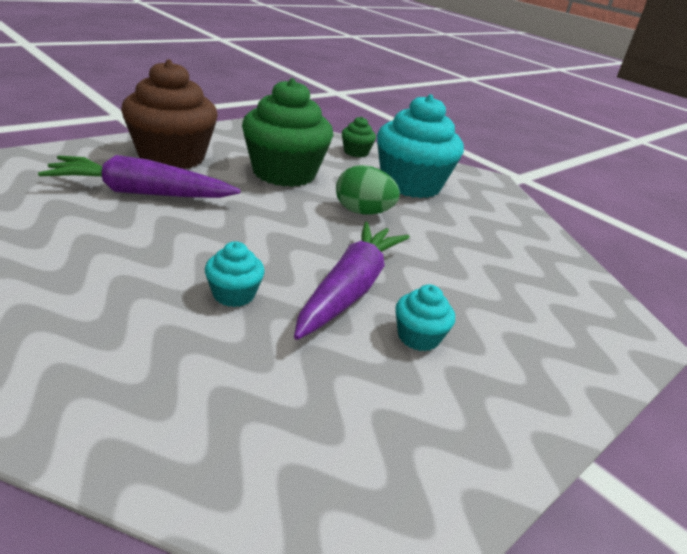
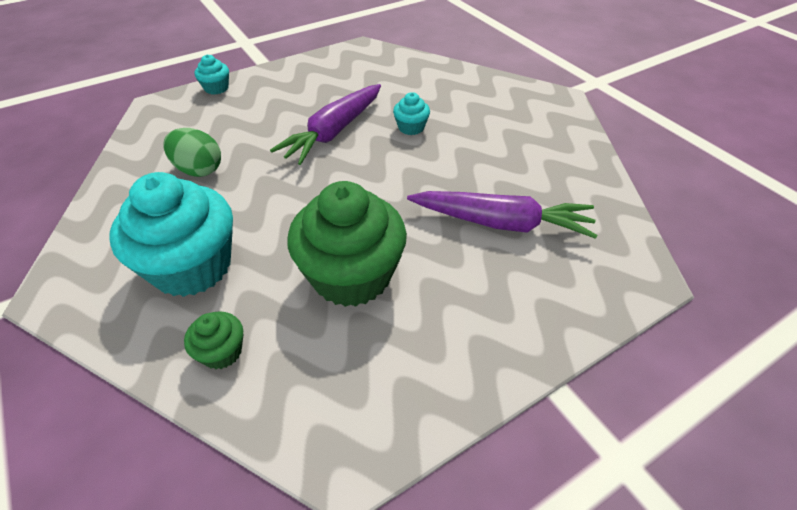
camera: 165 degrees left, 15 degrees up
brown cupcake [121,59,217,169] -> none
green egg [336,165,400,215] -> green egg moved to [163,128,221,177]
turquoise cupcake [395,284,455,351] -> turquoise cupcake moved to [195,55,229,95]

